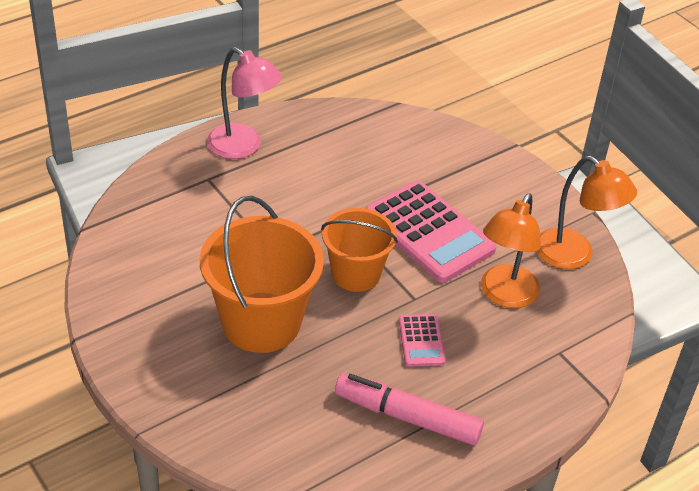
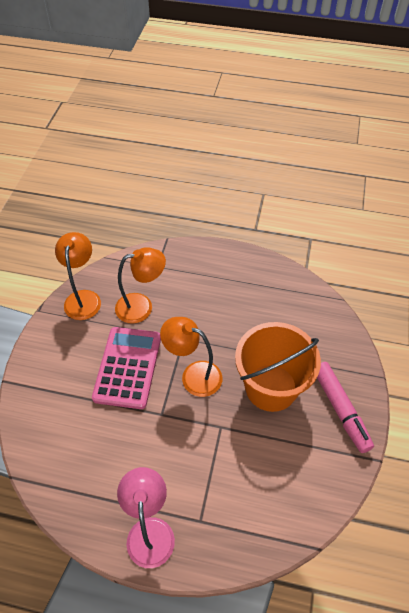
camera: 130 degrees left, 10 degrees up
orange bucket [321,208,398,292] -> orange lamp [160,317,222,397]
pink marker [335,373,484,445] -> pink marker moved to [317,362,374,453]
pink calculator [399,314,445,367] -> none

